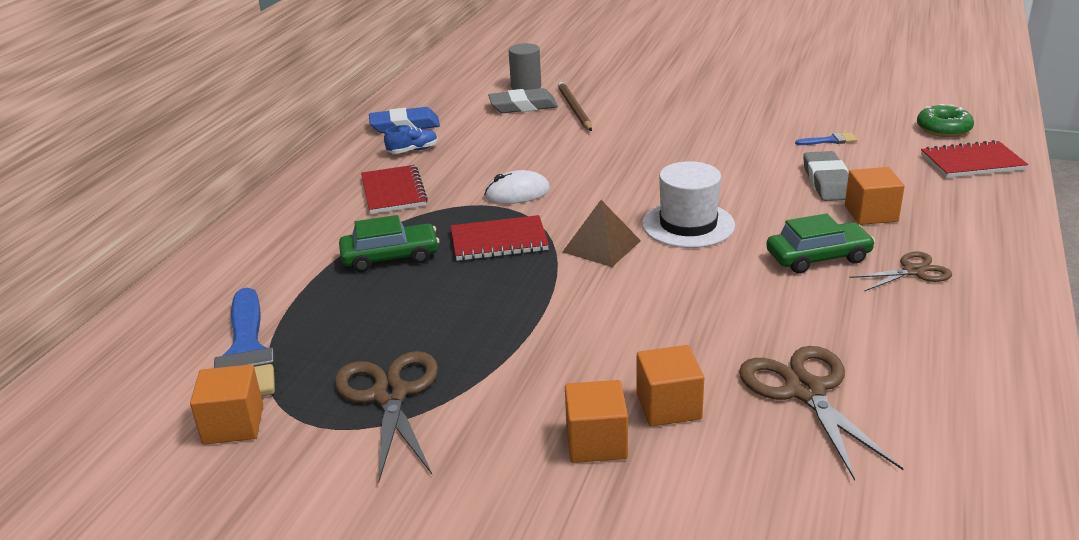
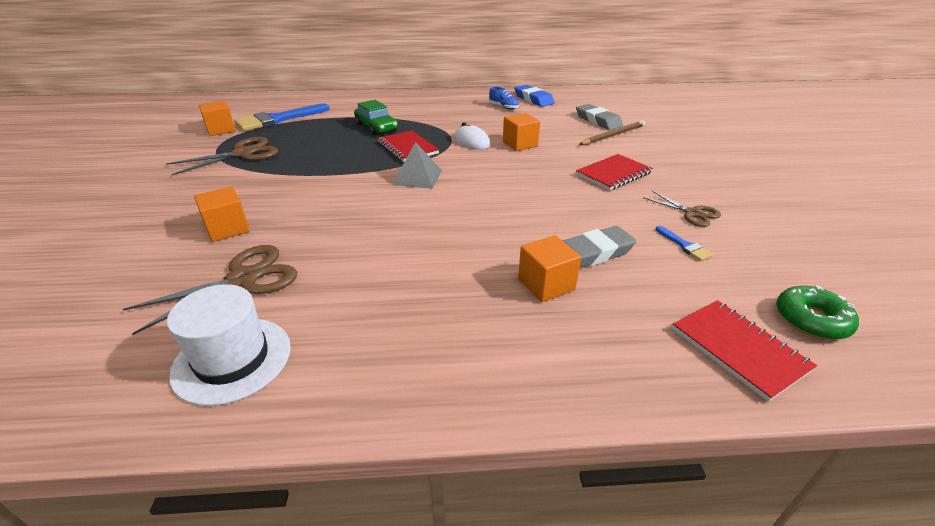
camera: 65 degrees right, 5 degrees up
red notebook [361,165,428,214] -> red notebook moved to [576,154,653,191]
grey cylinder [509,43,541,90] -> none
brown pyramid [563,200,641,267] -> grey pyramid [392,142,442,189]
orange cube [565,380,628,463] -> orange cube moved to [503,113,540,151]
white hat [642,161,735,248] -> white hat moved to [167,284,291,406]
green car [766,214,875,273] -> none
brown scissors [849,251,952,291] -> brown scissors moved to [643,191,721,227]

